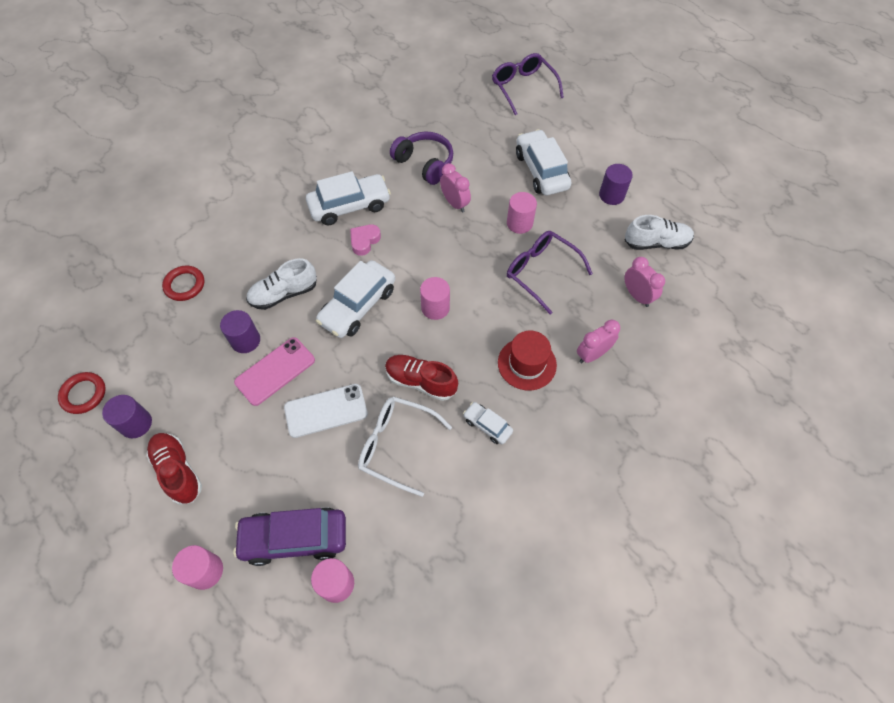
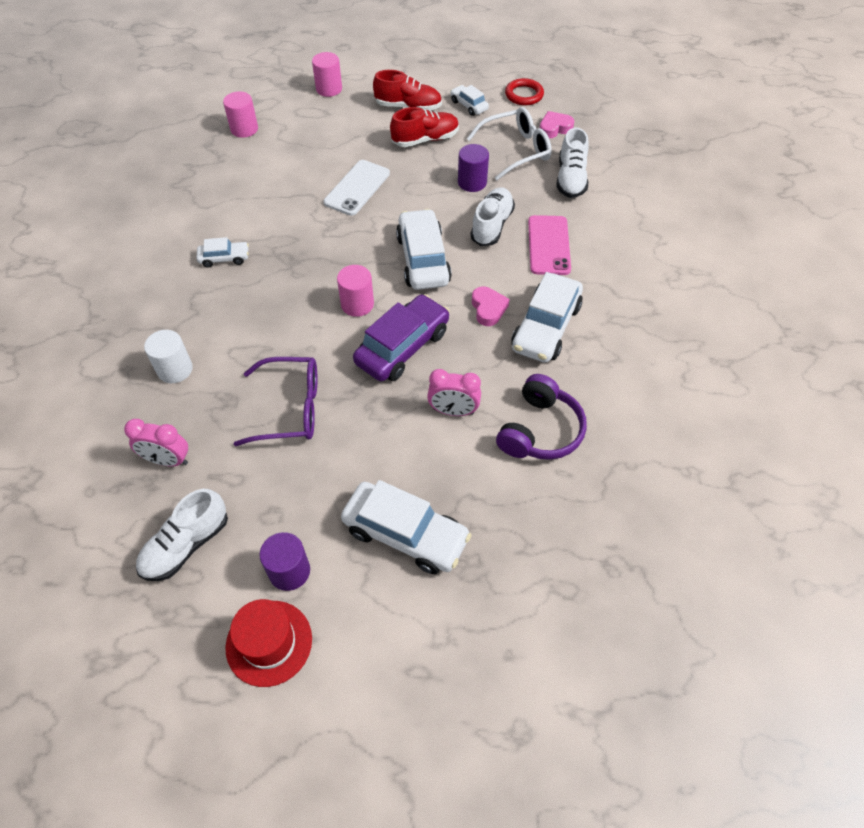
camera: 135 degrees right, 5 degrees down
purple cylinder [102,395,152,438] -> white car [450,85,489,116]
red ring [162,266,205,301] -> white shoe [556,127,589,198]
purple car [233,507,346,566] -> purple car moved to [353,294,450,381]
pink phone [234,337,315,406] -> pink phone moved to [528,215,571,275]
white glasses [358,396,452,497] -> white glasses moved to [467,107,552,180]
red shoe [385,355,458,401] -> red shoe moved to [390,107,459,147]
purple headphones [390,132,453,185] -> purple headphones turned 60 degrees counterclockwise [496,374,587,460]
purple glasses [492,53,564,115] -> none
red hat [498,331,557,390] -> red hat moved to [225,599,312,687]
pink cylinder [507,192,537,234] -> none
pink clock [577,320,620,363] -> white cylinder [144,330,193,383]
none -> pink heart [540,111,574,139]

